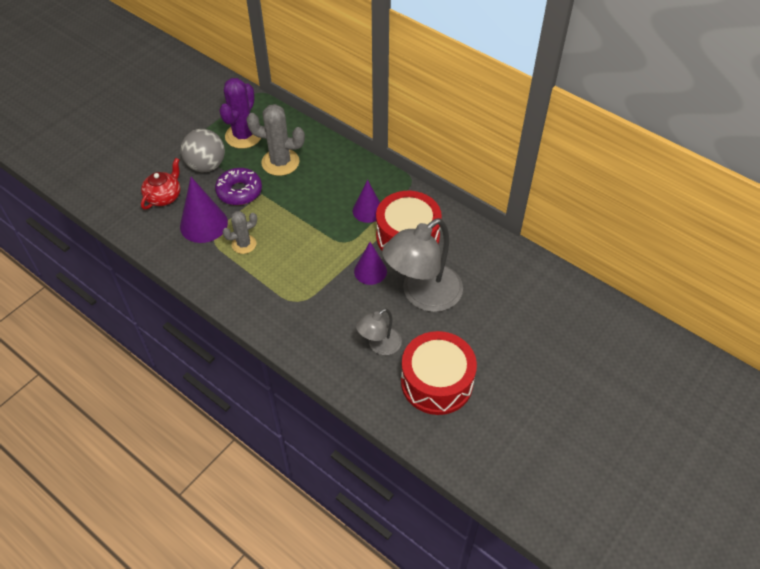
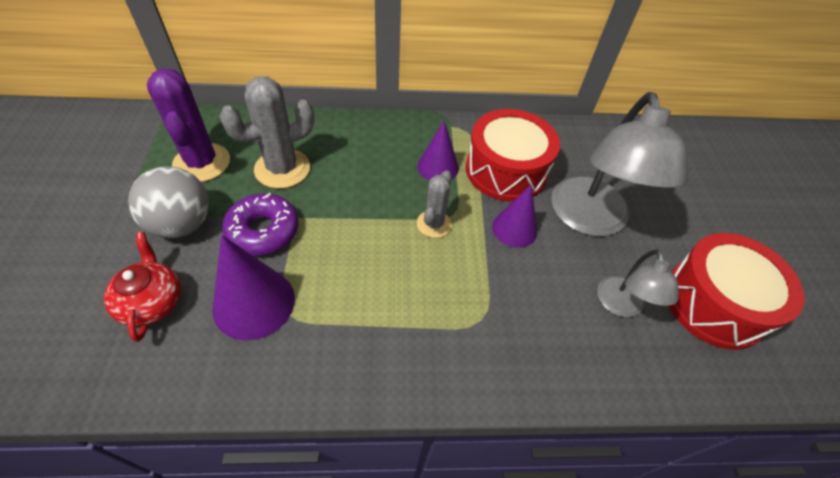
camera: 45 degrees left, 0 degrees up
grey cactus [222,211,257,254] -> grey cactus moved to [417,170,452,238]

